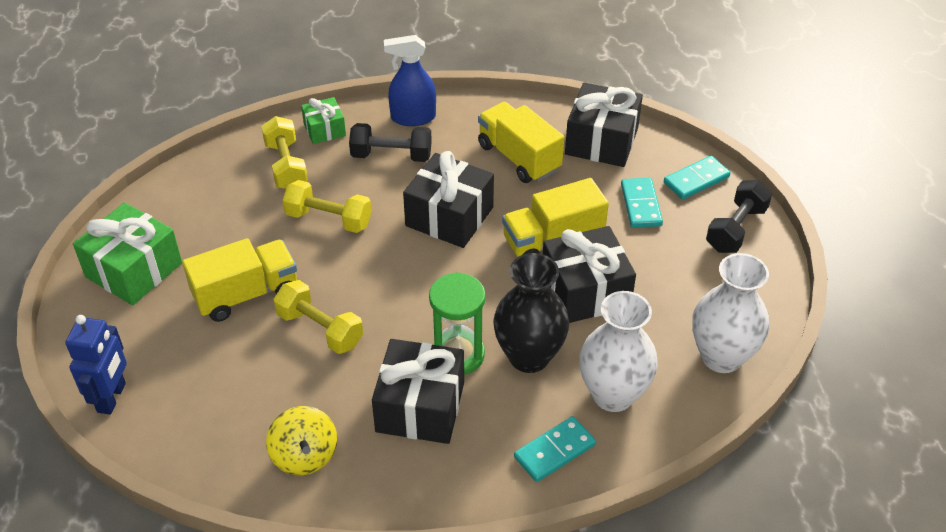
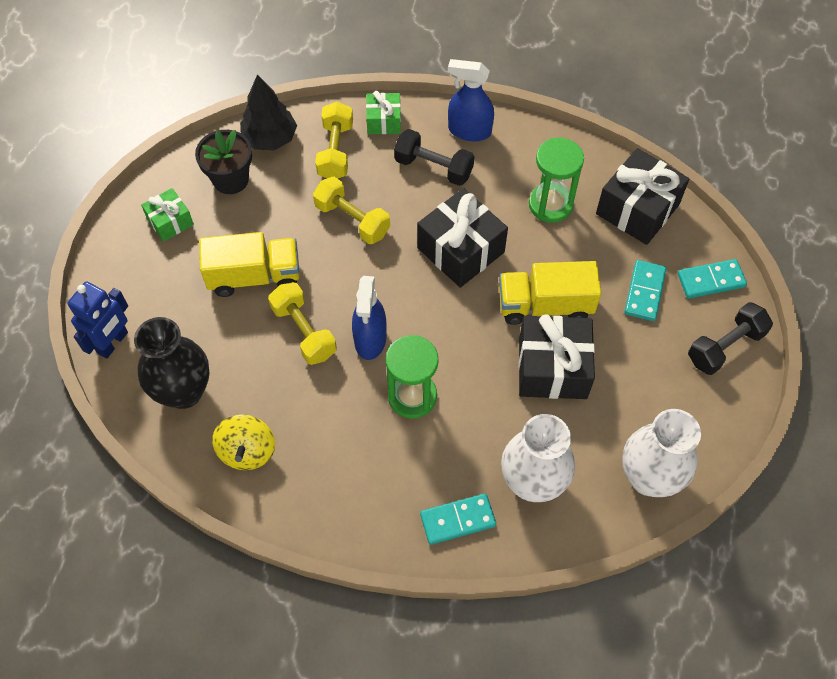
camera: 20 degrees right, 15 degrees up
green gift [73,202,182,305] -> green gift [141,188,194,242], size x0.56
black gift [372,339,464,444] -> none
yellow truck [478,102,564,183] -> green hourglass [529,138,584,223]
black vase [493,253,569,373] -> black vase moved to [134,317,210,409]
none -> black flower pot [195,130,252,194]
none -> black tree [240,75,297,150]
none -> blue spray bottle [352,276,386,360]

